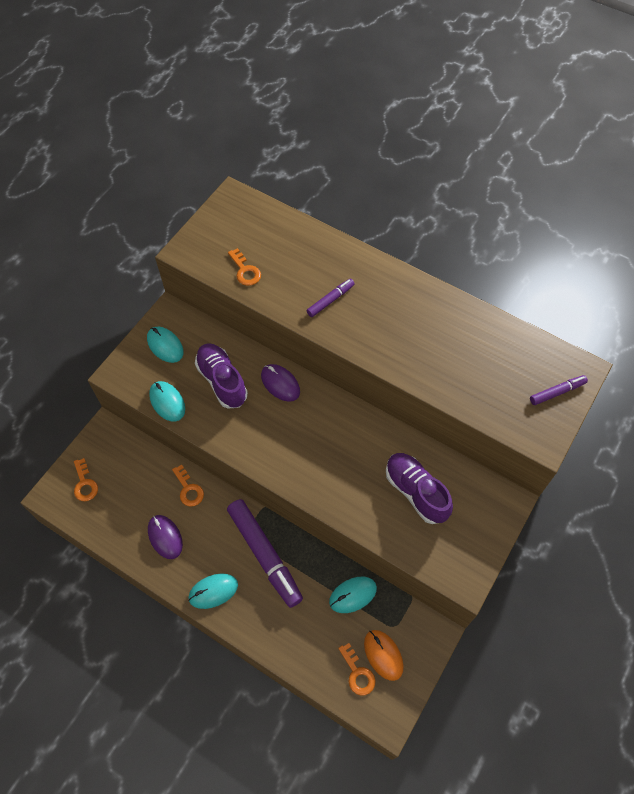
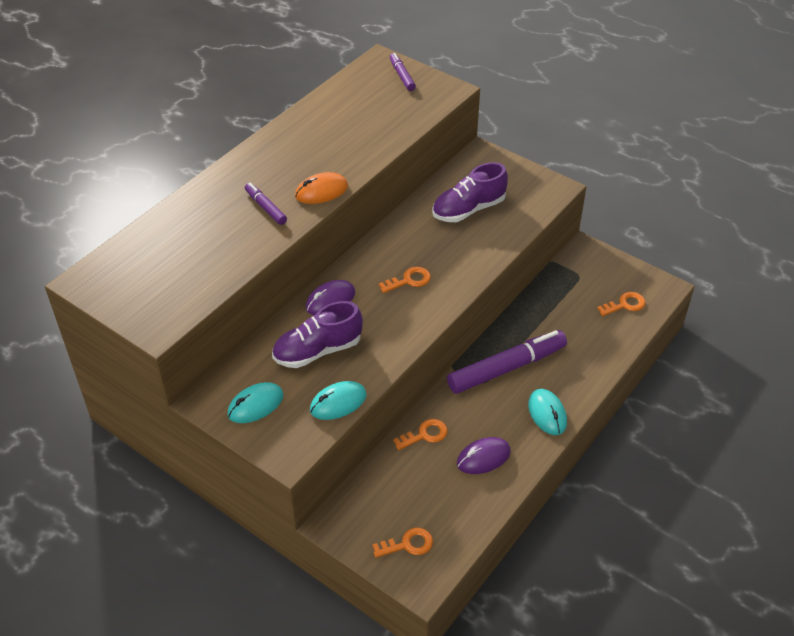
camera: 85 degrees left, 15 degrees down
orange key [228,248,261,286] -> orange key moved to [379,267,431,293]
turquoise mouse [329,577,377,613] -> none
orange mouse [364,630,404,681] -> orange mouse moved to [295,172,348,204]

